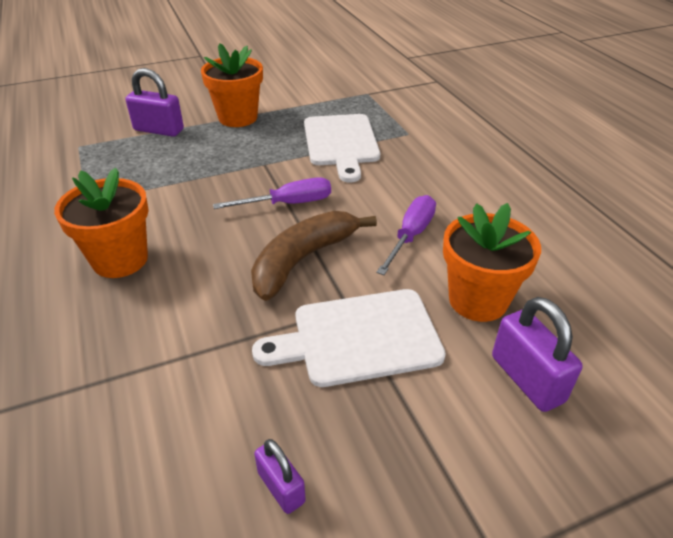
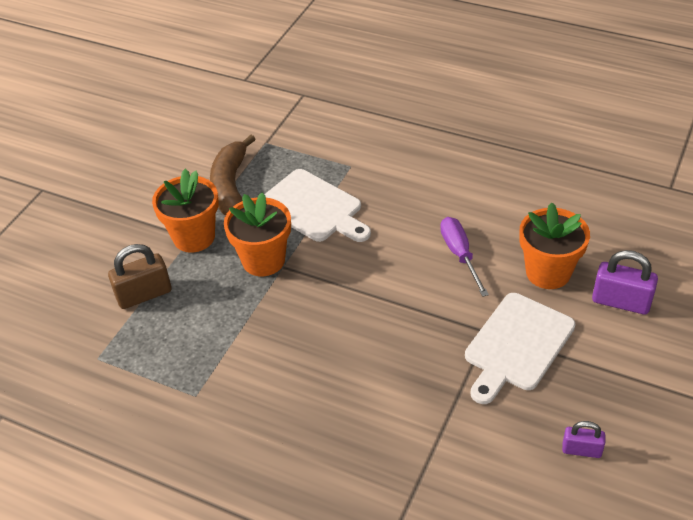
camera: 40 degrees left, 5 degrees up
orange flower pot [54,168,149,278] -> orange flower pot moved to [224,192,291,276]
purple padlock [125,68,184,137] -> brown padlock [108,244,172,309]
purple screwdriver [213,177,331,209] -> none
brown banana [251,211,377,301] -> brown banana moved to [210,135,255,215]

